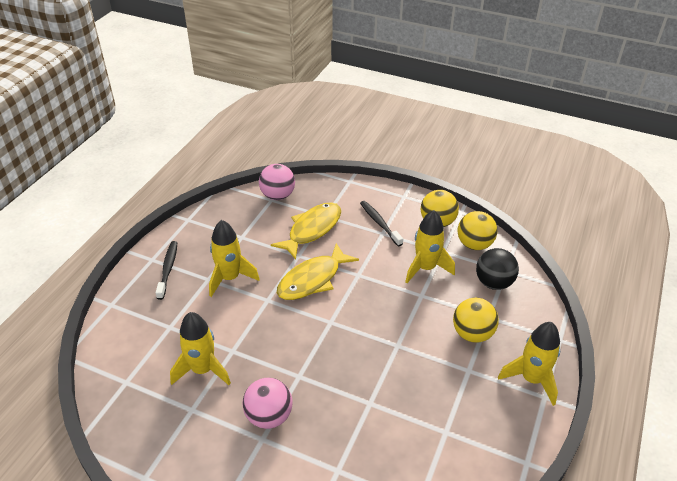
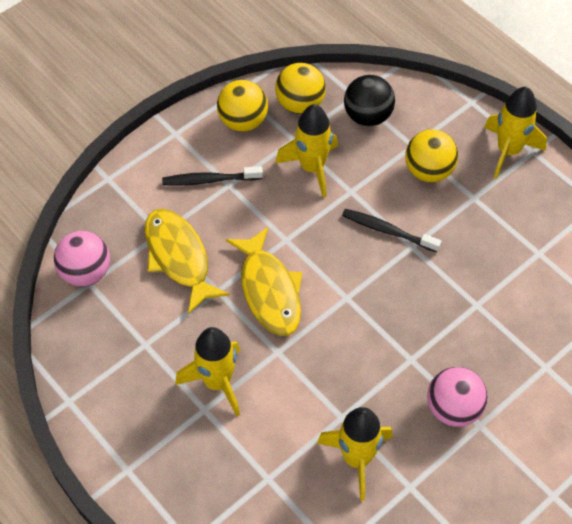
camera: 65 degrees left, 15 degrees up
black toothbrush [156,241,177,300] -> black toothbrush moved to [342,209,441,252]

